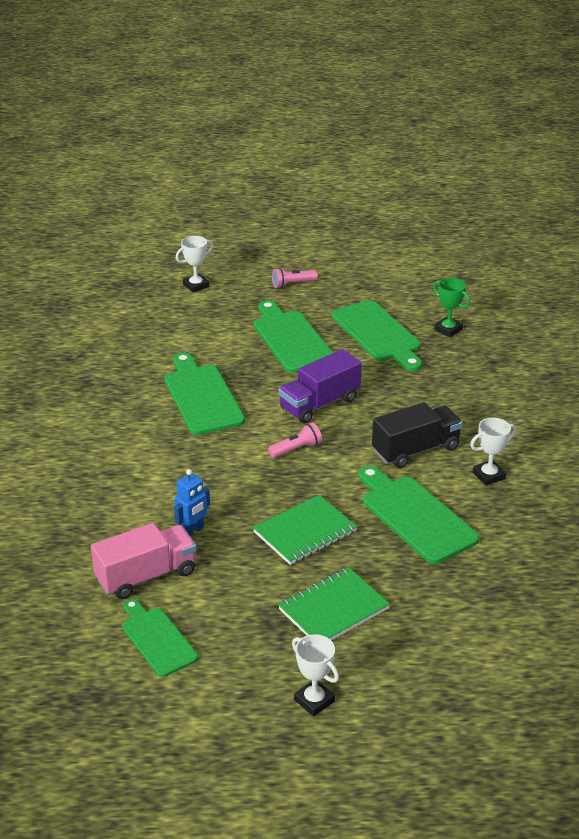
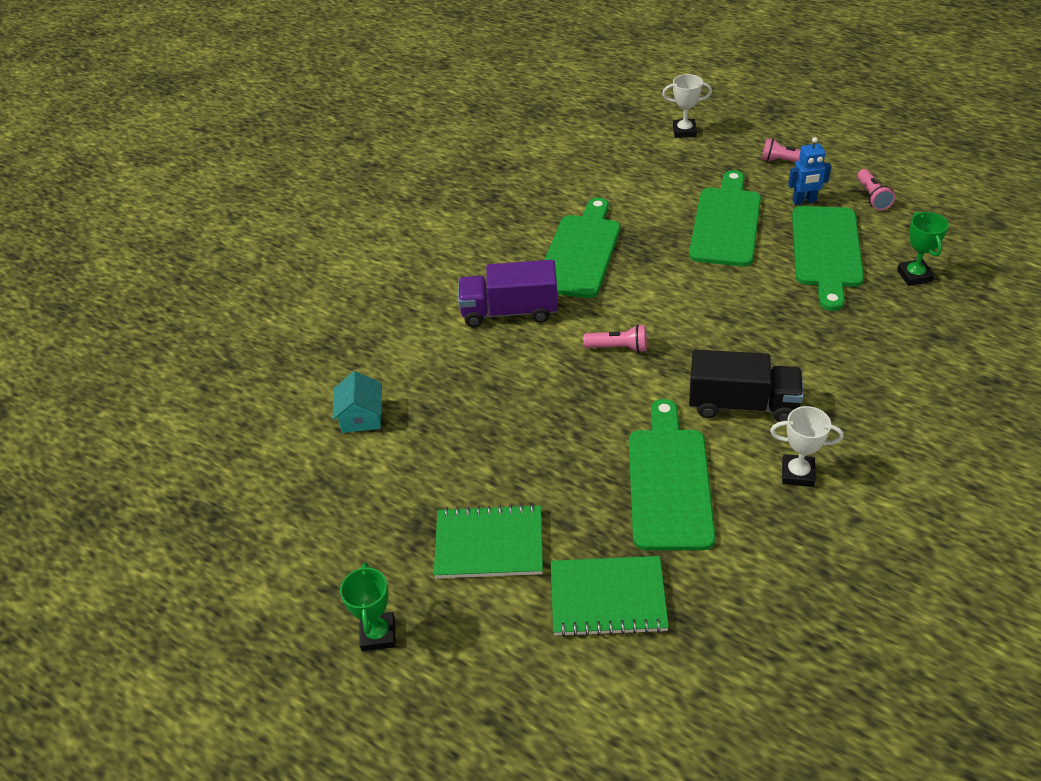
camera: 40 degrees right, 10 degrees up
pink truck [91,523,197,599] -> turquoise house [332,371,382,433]
green cutting board [122,599,198,677] -> none
blue robot [174,469,210,536] -> blue robot moved to [788,137,831,205]
green notebook [253,495,357,565] -> green notebook moved to [551,556,669,637]
purple truck [278,349,362,424] -> purple truck moved to [458,260,558,327]
white trophy [292,634,339,716] -> green trophy [340,562,396,651]
none -> pink flashlight [857,169,895,210]

